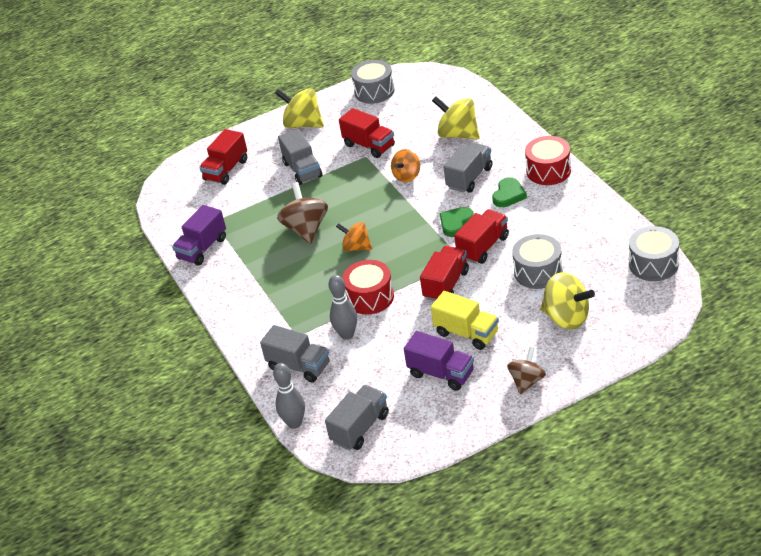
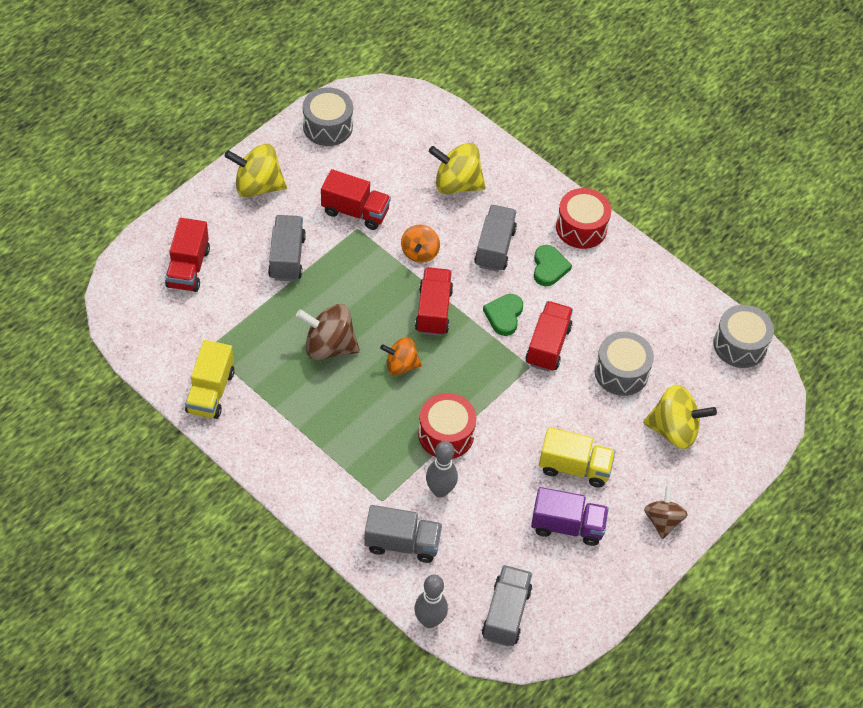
camera: 30 degrees left, 15 degrees up
purple truck [172,205,226,265] -> yellow truck [185,340,234,419]
brown spinning top [277,182,328,244] -> brown spinning top turned 45 degrees counterclockwise [296,304,360,360]
grey truck [278,129,322,185] -> grey truck turned 135 degrees counterclockwise [268,215,306,281]
red truck [420,246,469,301] -> red truck moved to [415,267,453,336]

